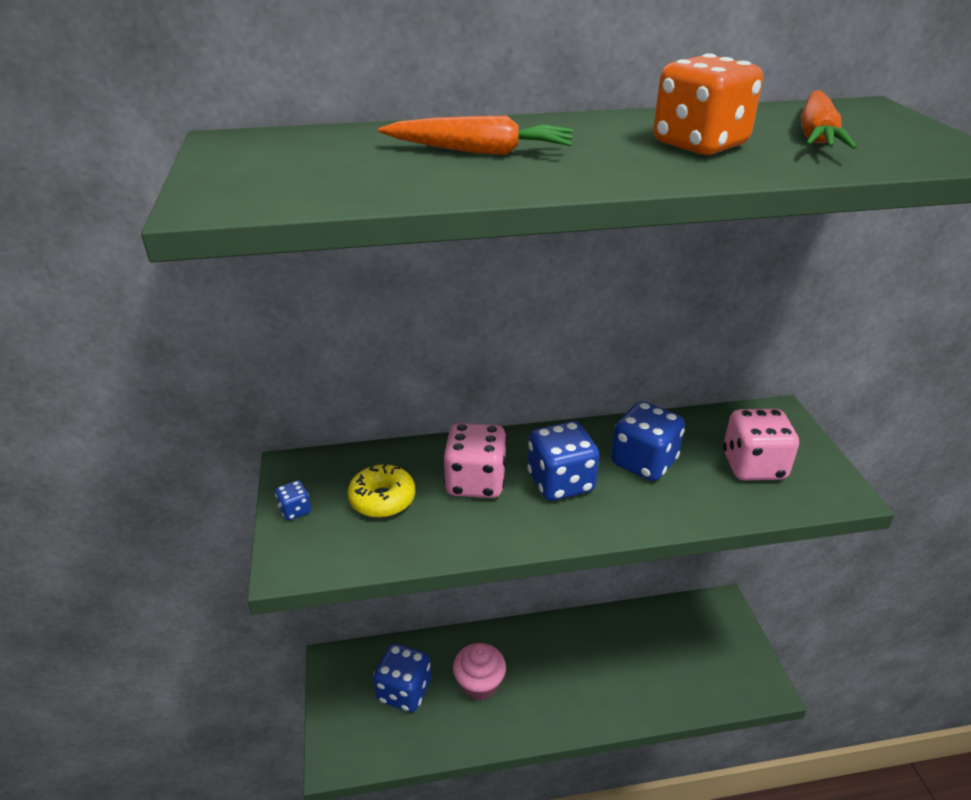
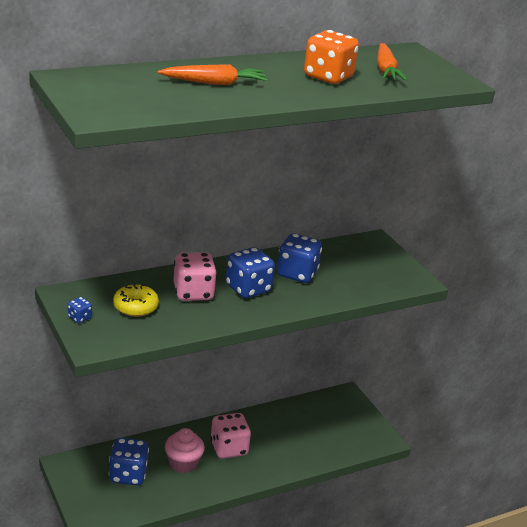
camera: 20 degrees left, 5 degrees down
pink dice [723,409,799,480] -> pink dice moved to [210,413,251,459]

